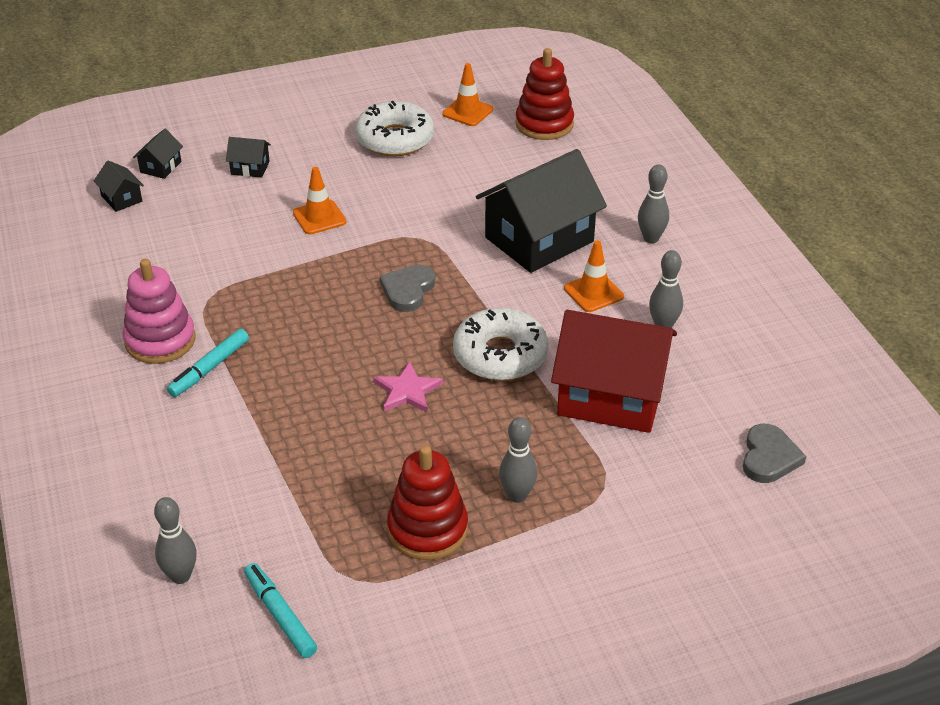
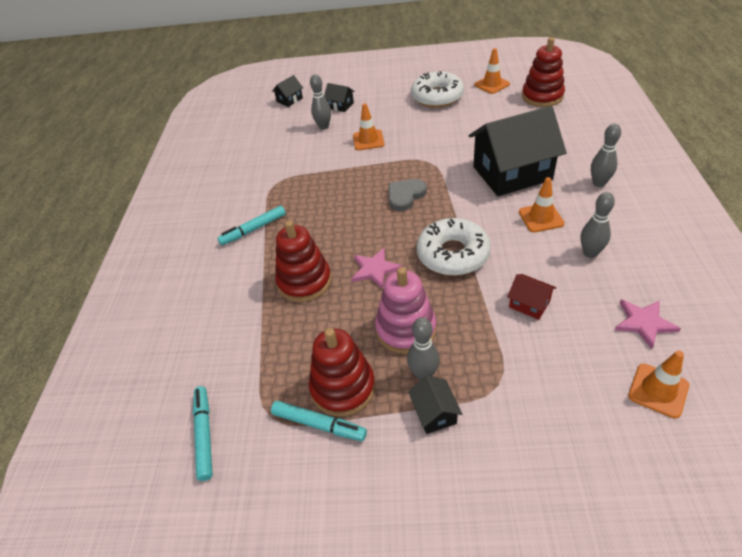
camera: 25 degrees right, 5 degrees up
black house [94,160,144,212] -> black house moved to [408,375,462,434]
pink stacking toy [123,259,195,364] -> pink stacking toy moved to [375,267,436,354]
grey bowling pin [154,497,197,584] -> grey bowling pin moved to [310,74,331,130]
red house [551,310,677,433] -> red house [507,274,556,320], size x0.42
grey heart [743,424,806,483] -> orange traffic cone [628,351,689,418]
none -> turquoise marker [271,401,367,441]
none -> red stacking toy [275,220,331,302]
none -> pink star [614,299,681,349]

